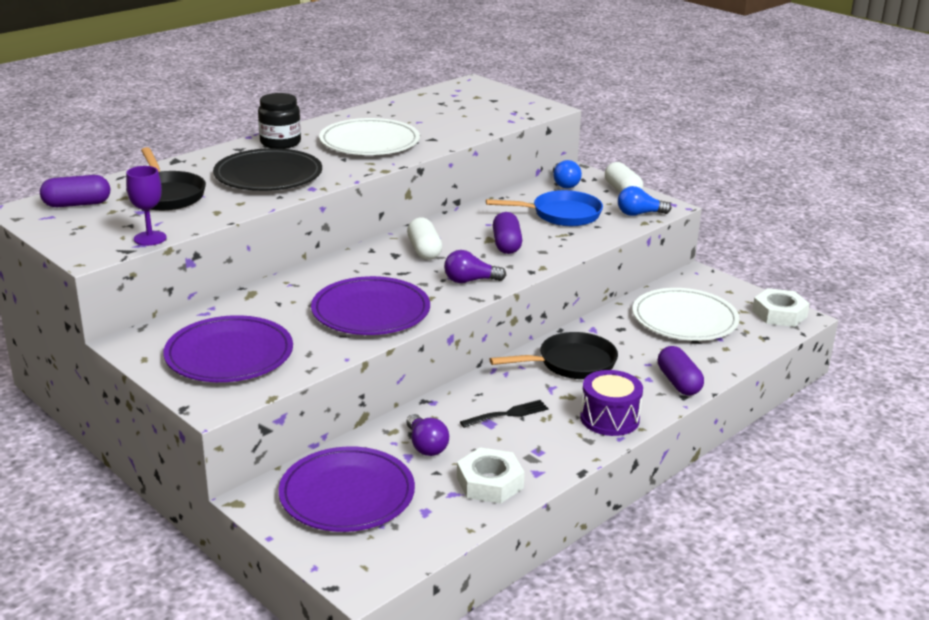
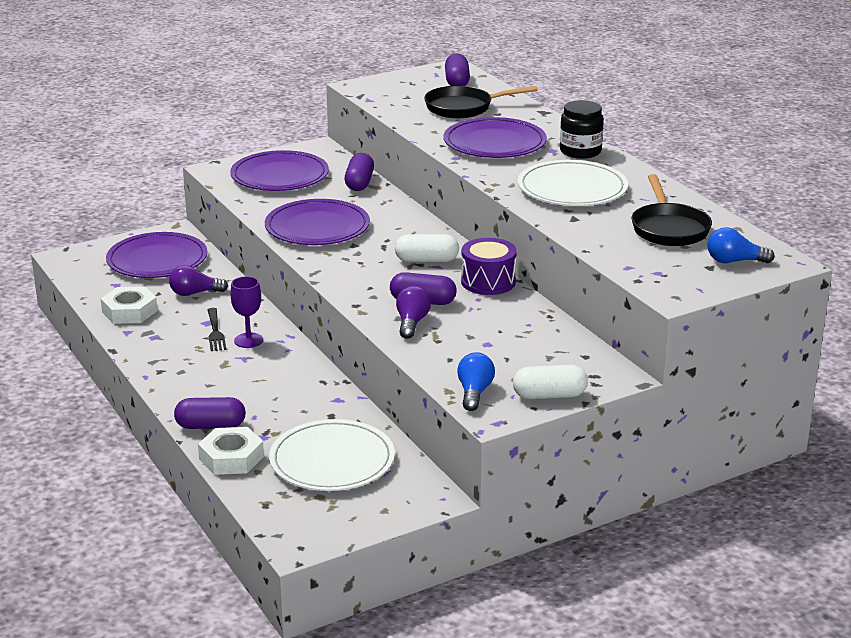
camera: 105 degrees right, 0 degrees up
purple goblet [126,166,167,246] -> purple goblet moved to [230,276,263,348]
black plate [213,148,322,191] -> purple plate [443,117,547,158]
purple light bulb [444,250,506,283] -> purple light bulb moved to [396,286,431,339]
blue pan [486,190,603,226] -> none
black pan [490,332,618,379] -> black pan moved to [631,174,712,246]
blue light bulb [553,160,582,189] -> blue light bulb moved to [708,227,775,263]
purple drum [580,370,643,436] -> purple drum moved to [461,238,517,295]
white nut [752,288,810,327] -> white nut moved to [198,427,264,475]
none -> purple capsule [344,153,374,191]

